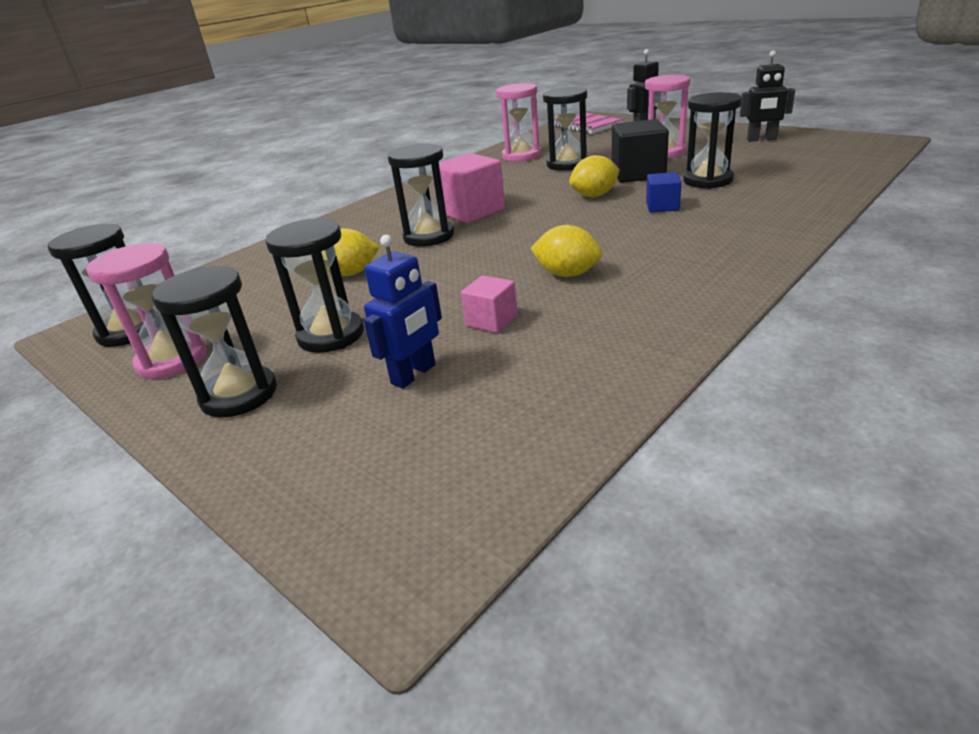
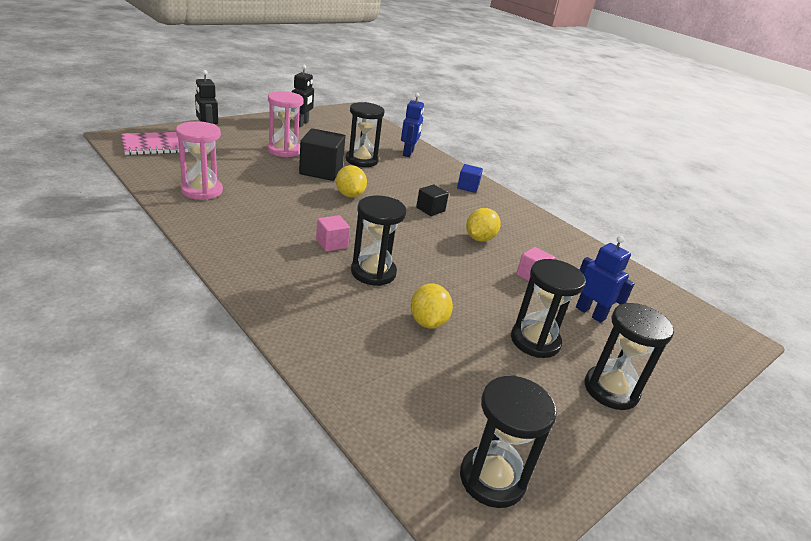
camera: 90 degrees left, 0 degrees up
pink hourglass [86,243,206,379] -> none
pink cube [434,153,505,223] -> pink cube [316,215,350,252], size x0.56
black hourglass [543,87,588,171] -> none
blue cube [646,172,682,212] -> blue cube moved to [457,164,483,193]
none -> blue robot [401,93,424,157]
none -> black cube [416,184,449,216]

